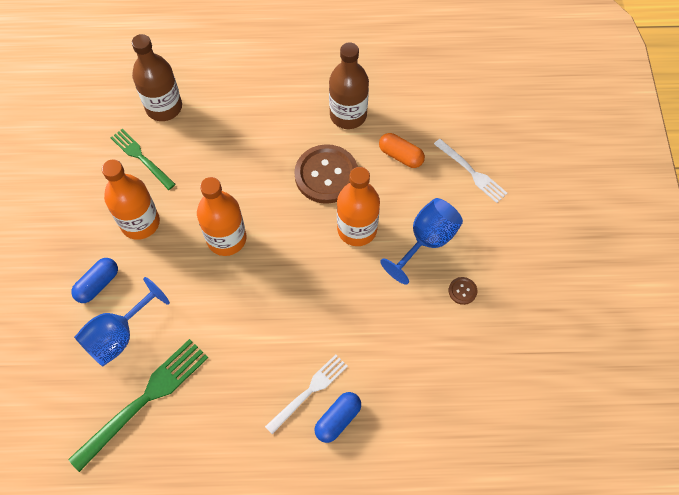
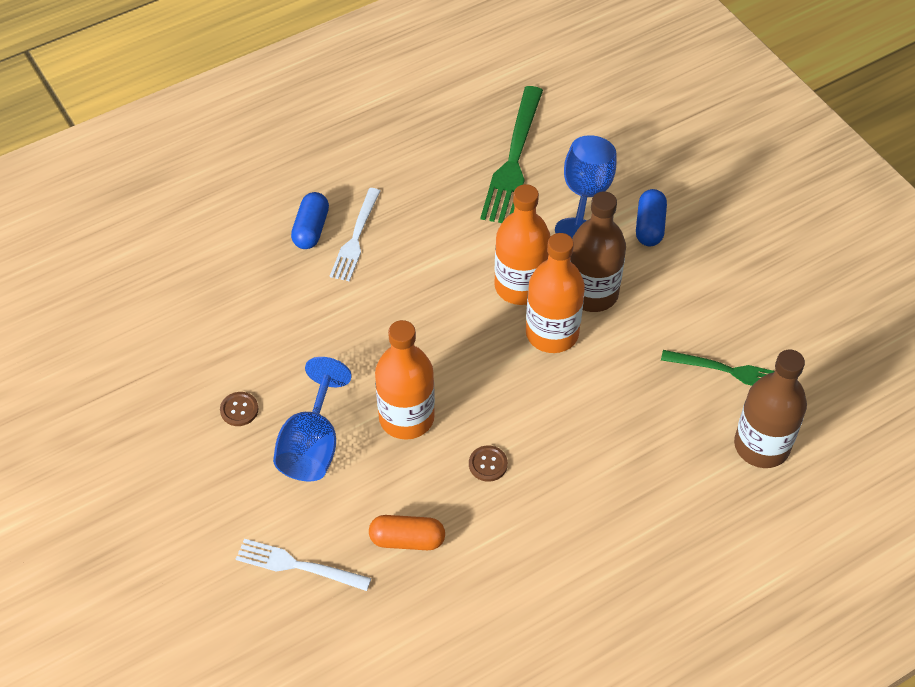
camera: 150 degrees right, 10 degrees down
orange bottle [102,160,160,240] -> orange bottle moved to [494,184,551,305]
brown button [294,144,358,204] -> brown button [469,445,508,482], size x0.42
brown bottle [329,42,369,129] -> brown bottle moved to [570,192,626,312]

